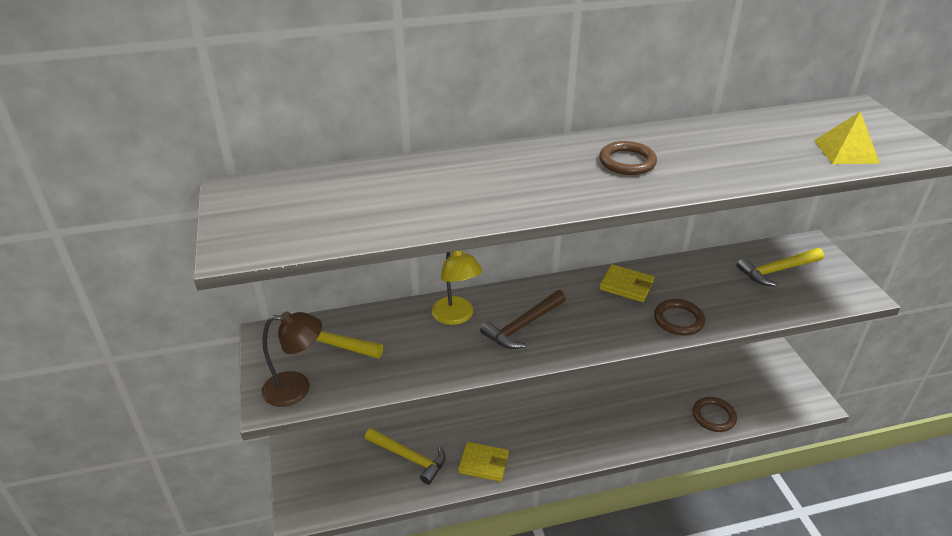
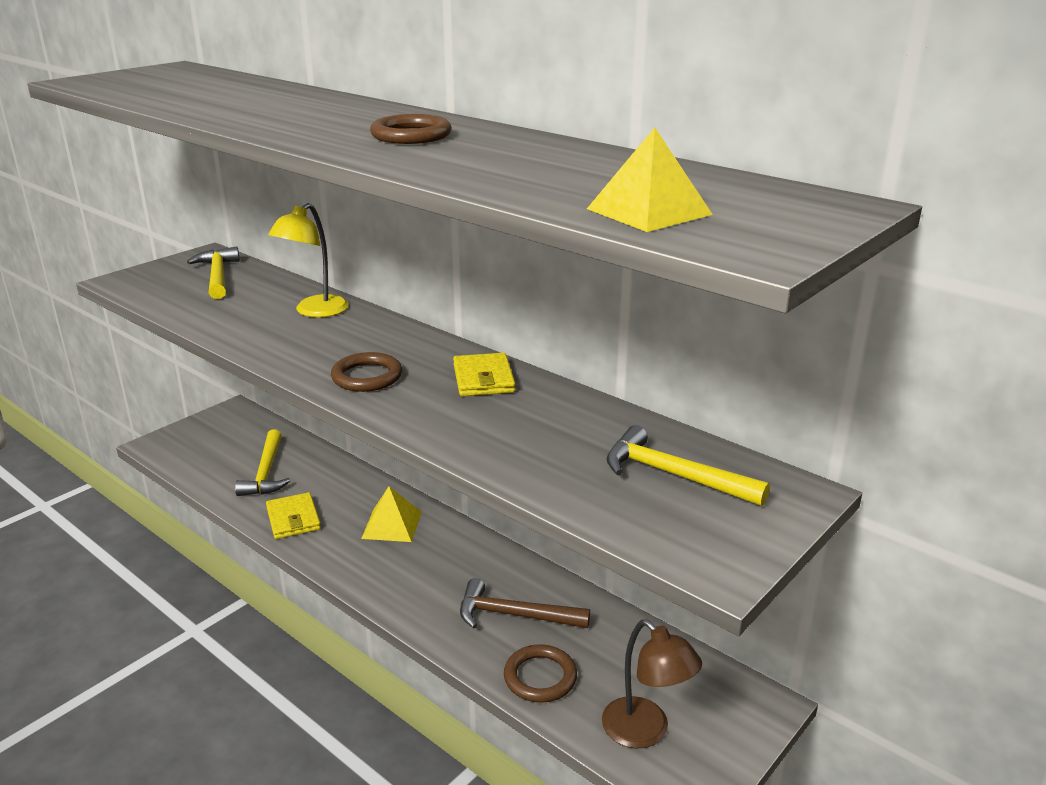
camera: 55 degrees right, 10 degrees down
brown lamp [262,311,322,407] -> brown lamp moved to [602,619,702,748]
brown hammer [480,290,566,349] -> brown hammer moved to [460,578,590,628]
brown ring [654,299,705,336] -> brown ring moved to [331,352,402,392]
none -> yellow pyramid [361,486,422,542]

